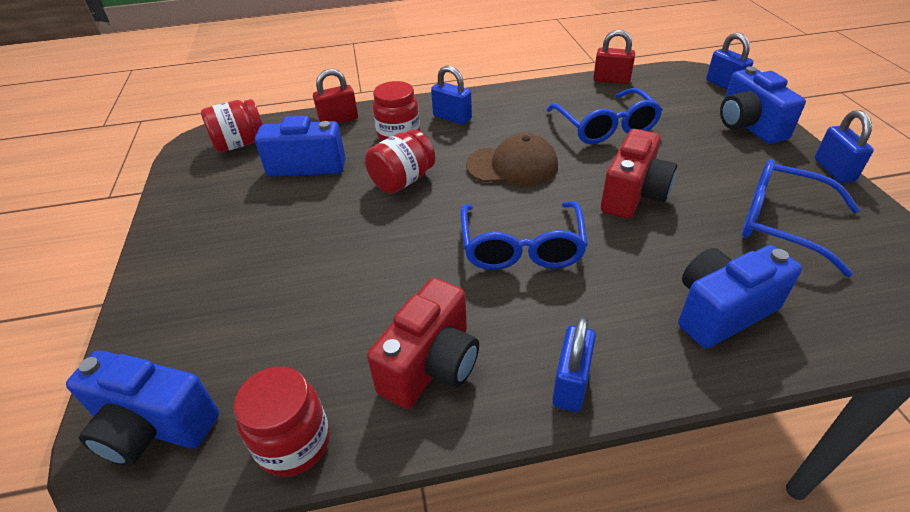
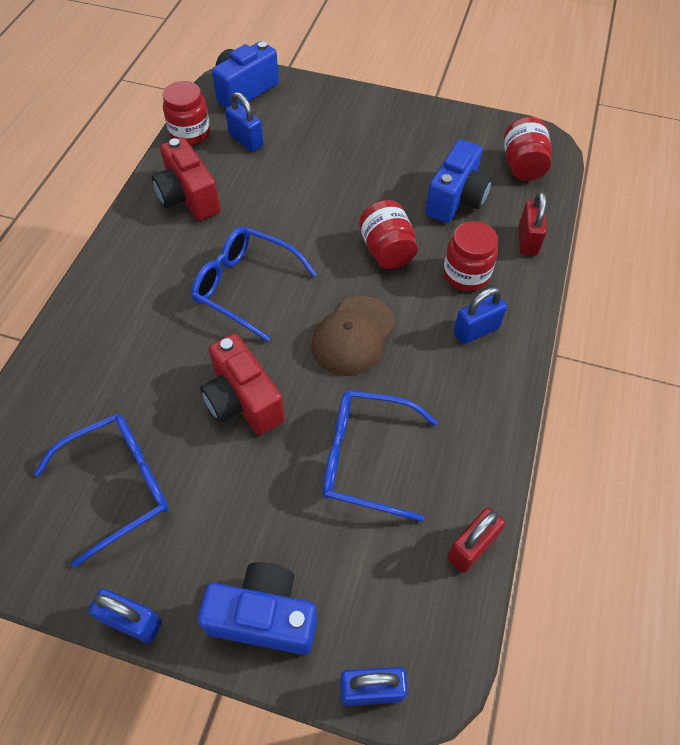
camera: 115 degrees right, 15 degrees up
blue padlock [552,317,596,412] -> blue padlock moved to [225,92,263,152]
blue camera [678,245,802,349] -> none

